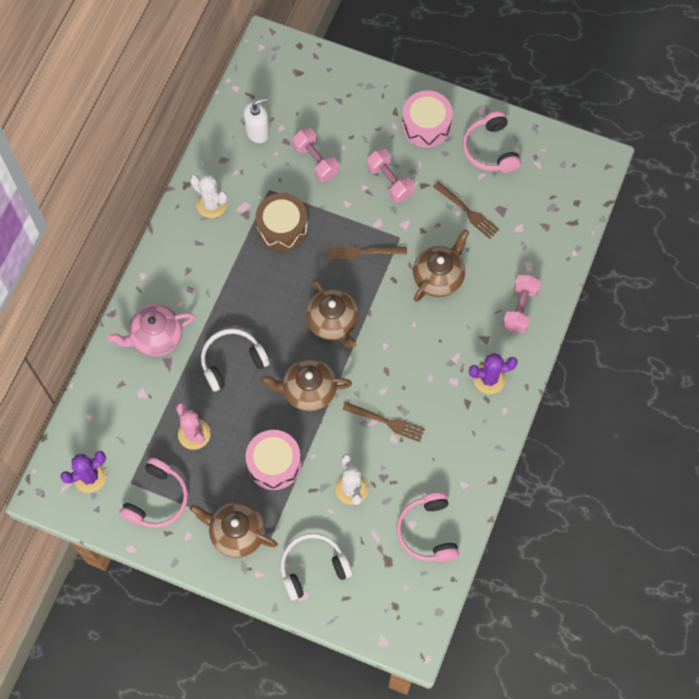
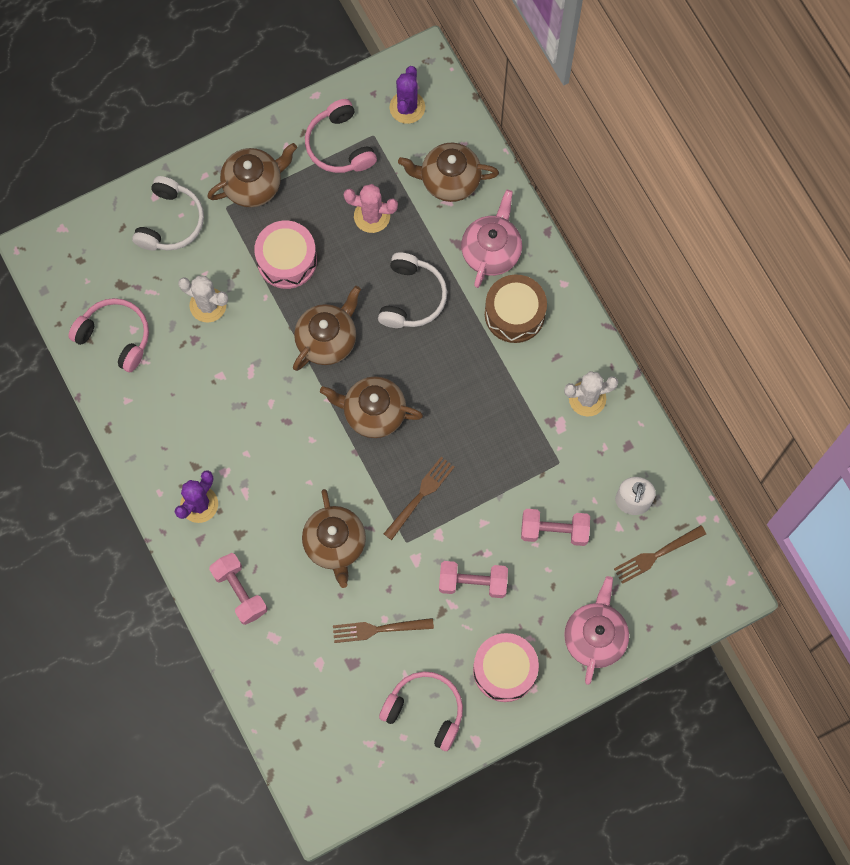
camera: 130 degrees right, 5 degrees up
brown drum [256,193,308,251] -> brown drum moved to [485,274,547,343]
brown fork [342,402,425,442] -> brown fork moved to [614,525,706,584]
none -> brown teapot [398,143,499,202]
none -> pink teapot [564,576,629,685]

